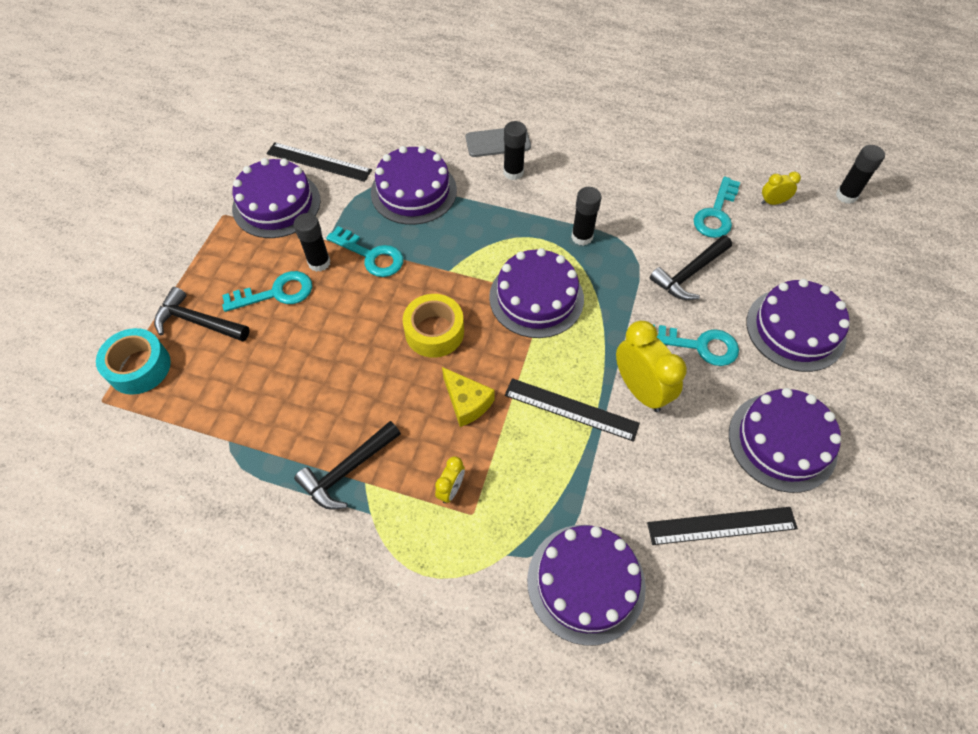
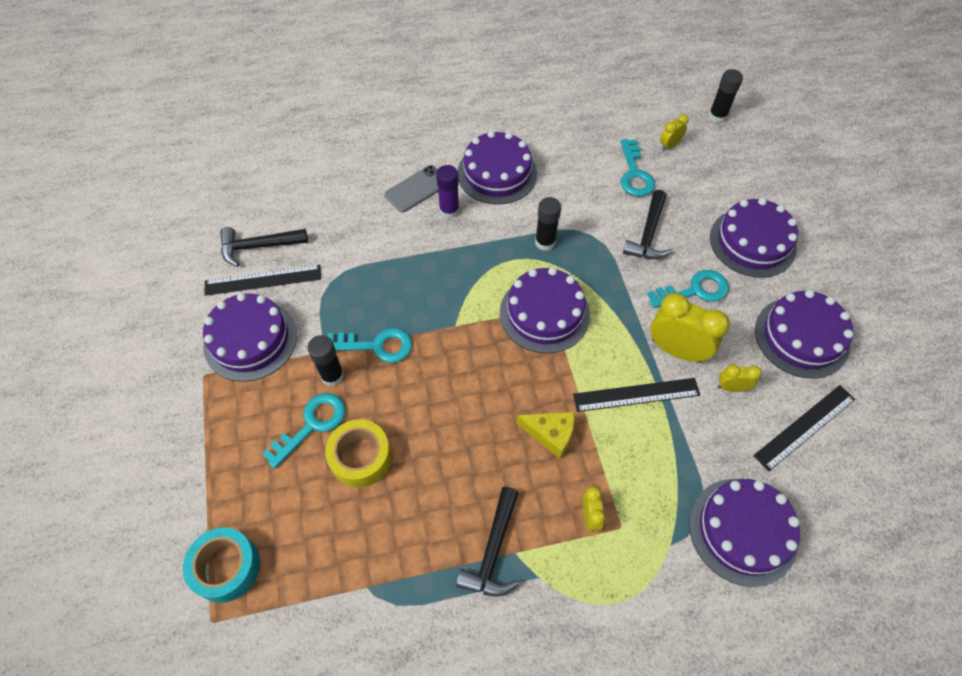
camera: 30 degrees left, 0 degrees up
black hammer [154,287,250,342] -> black hammer moved to [220,227,308,267]
purple cake [371,146,457,225] -> purple cake moved to [458,131,537,205]
yellow tape [403,294,464,358] -> yellow tape moved to [325,419,391,488]
black glue stick [503,121,527,180] -> purple glue stick [436,165,459,219]
none -> yellow clock [718,364,762,392]

